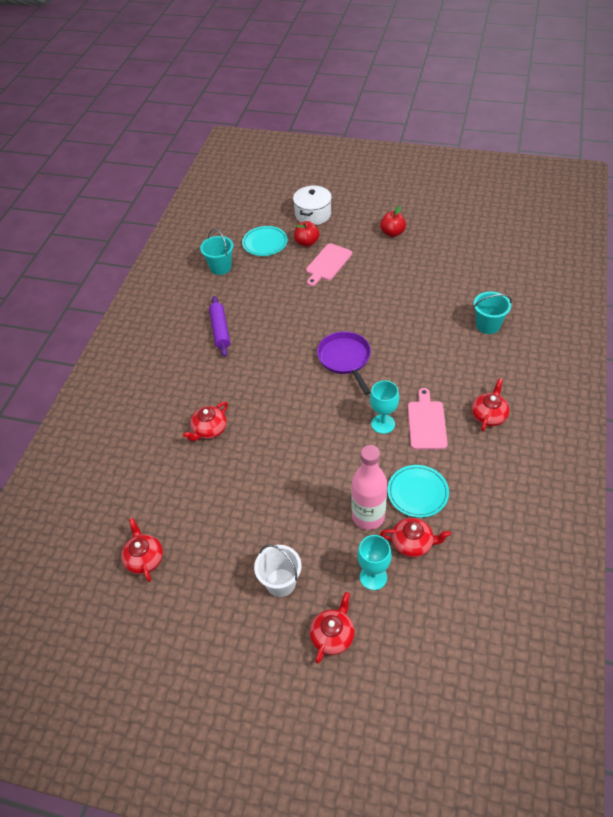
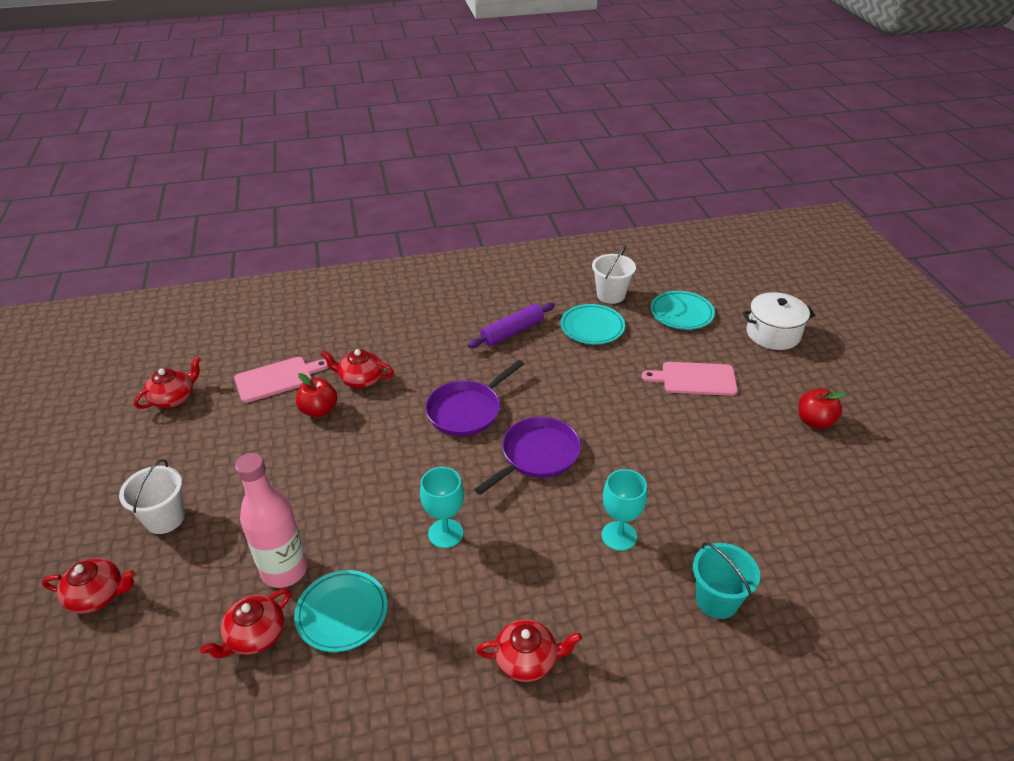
camera: 60 degrees right, 10 degrees down
turquoise bucket [200,229,234,275] -> white bucket [592,246,636,304]
red apple [294,221,320,247] -> red apple moved to [296,373,338,417]
turquoise goblet [357,535,392,590] -> turquoise goblet moved to [602,469,647,551]
red teapot [380,518,451,558] -> red teapot turned 60 degrees clockwise [200,588,291,658]
pink cutting board [408,388,448,450] -> pink cutting board moved to [234,357,329,403]
none -> purple pan [425,360,524,436]
none -> turquoise plate [560,304,625,344]

